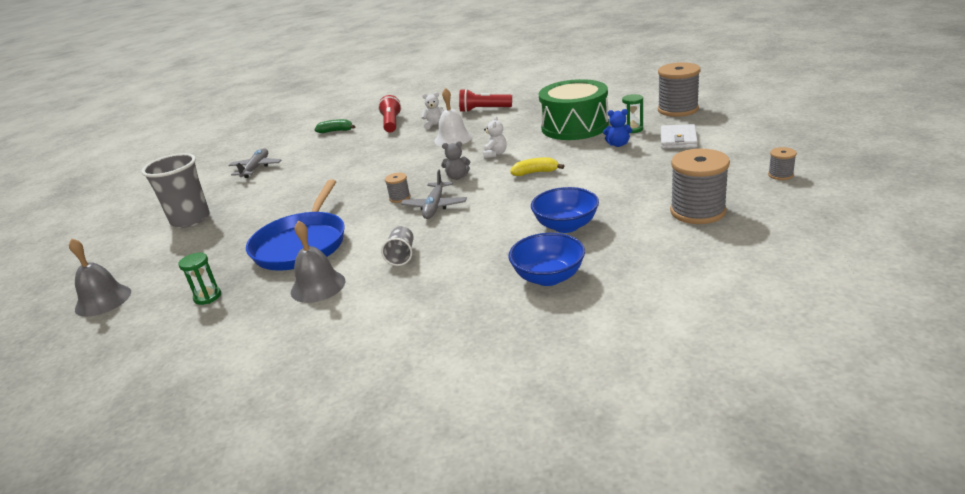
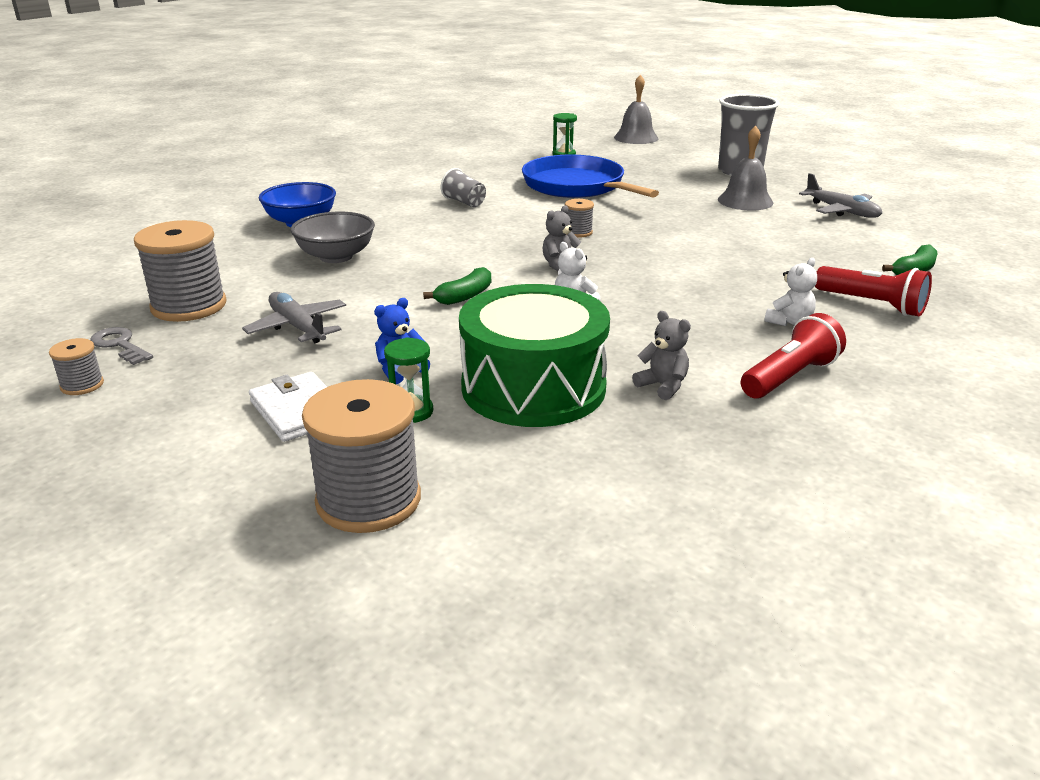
camera: 130 degrees right, 0 degrees up
grey bell [291,221,345,303] -> grey bell moved to [718,126,774,211]
grey plane [401,169,467,219] -> grey plane moved to [242,292,346,343]
white bell [434,88,472,146] -> none
yellow banana [511,158,564,176] -> green banana [423,267,491,305]
blue bowl [531,187,599,233] -> grey bowl [291,212,375,263]
none -> grey key [90,327,153,365]
none -> grey teddy bear [632,311,691,400]

